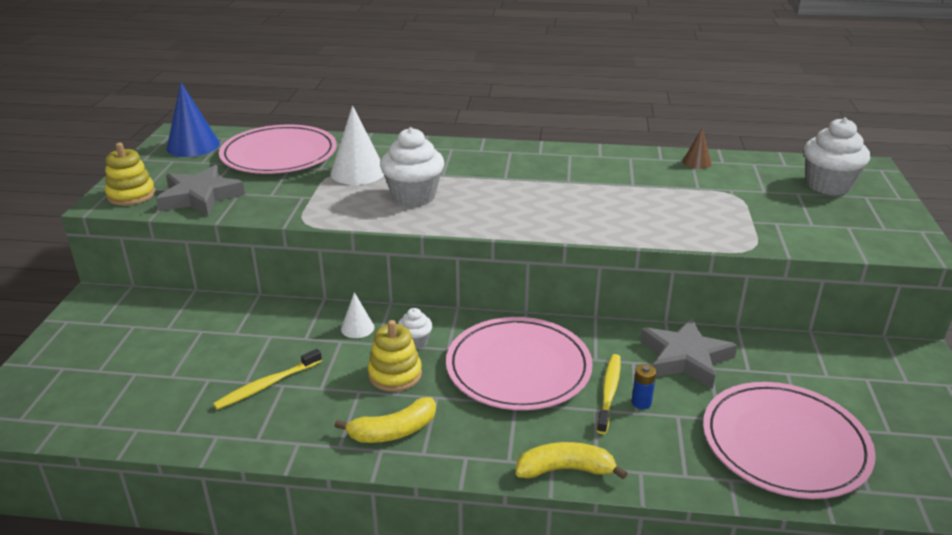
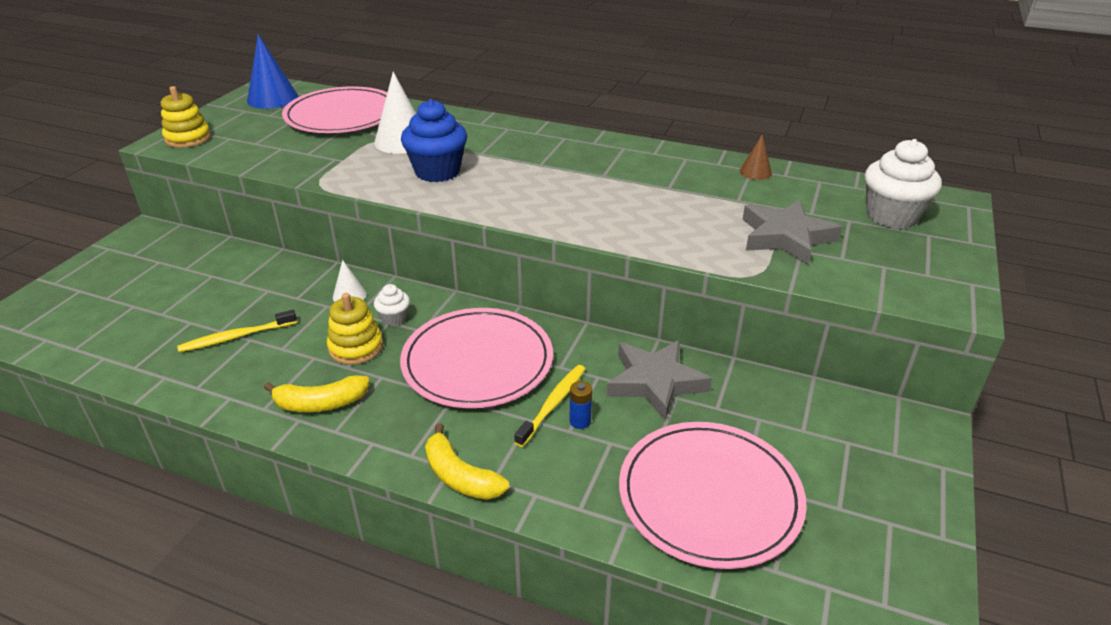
camera: 15 degrees right, 5 degrees up
grey star [156,165,245,216] -> grey star moved to [742,200,842,265]
white cupcake [380,127,444,207] -> blue cupcake [401,99,467,182]
yellow banana [516,442,628,480] -> yellow banana turned 150 degrees counterclockwise [425,423,509,500]

